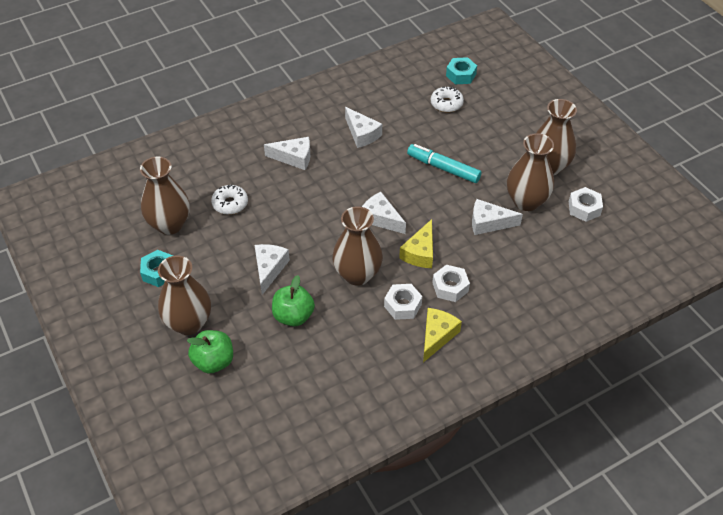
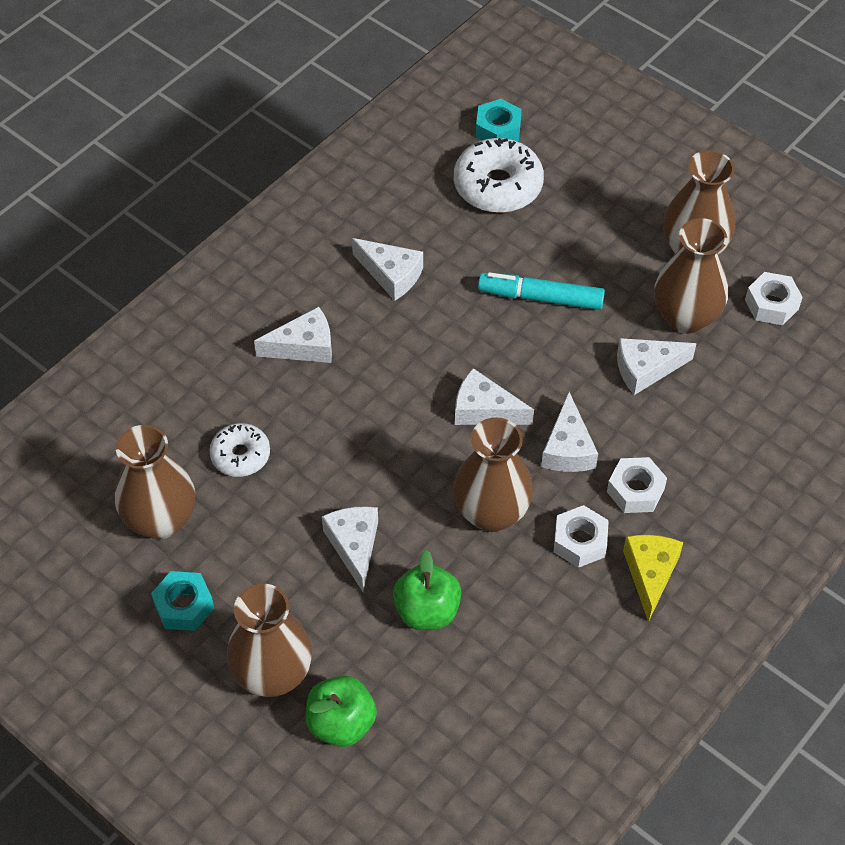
camera: 20 degrees left, 5 degrees up
yellow cheese [399,219,433,268] -> white cheese [541,392,598,472]
white donut [431,87,464,113] -> white donut [454,138,544,213], size x1.68

